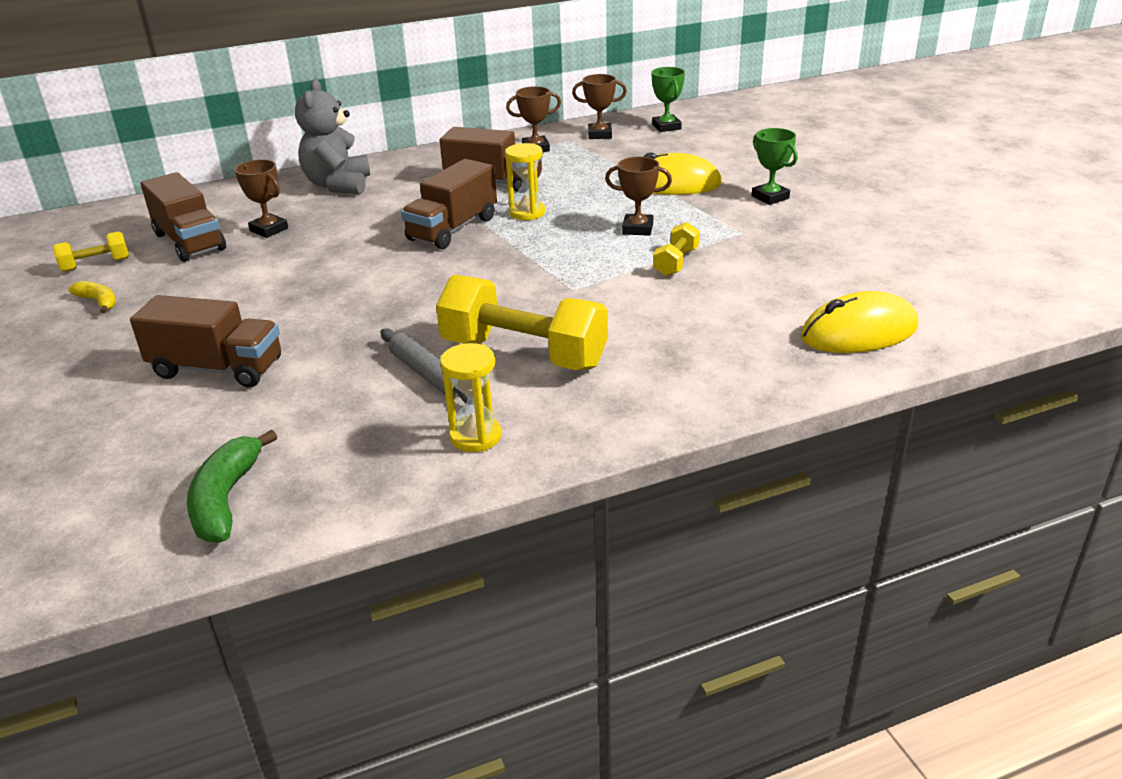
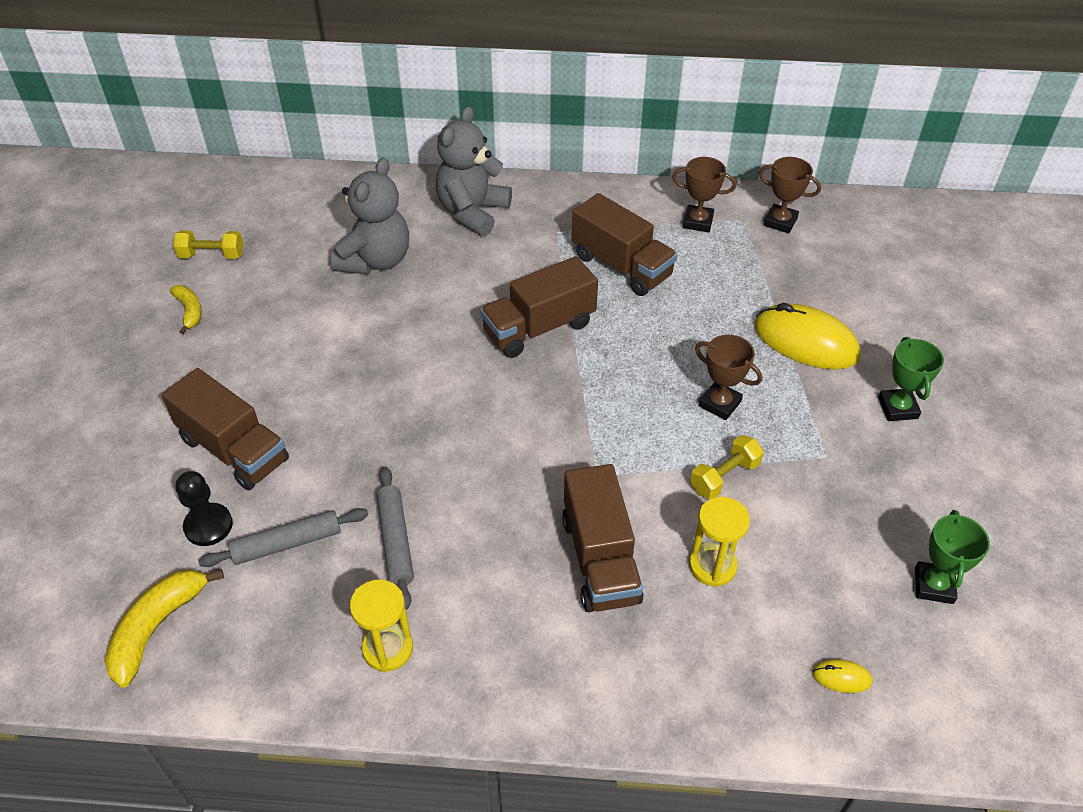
camera: 25 degrees right, 15 degrees up
brown truck [141,172,226,262] -> brown truck moved to [562,464,644,612]
green banana [187,430,277,543] -> yellow banana [104,569,224,687]
brown trophy [235,159,288,238] -> grey teddy bear [331,158,409,274]
yellow dumbbell [436,275,608,370] -> none
yellow hourglass [505,143,545,220] -> yellow hourglass moved to [689,497,750,587]
green trophy [652,67,685,132] -> green trophy moved to [915,510,990,604]
yellow mouse [801,291,918,353] -> yellow mouse [812,659,872,693], size x0.41
none -> black pawn [176,471,233,546]
none -> grey rolling pin [198,508,368,567]

